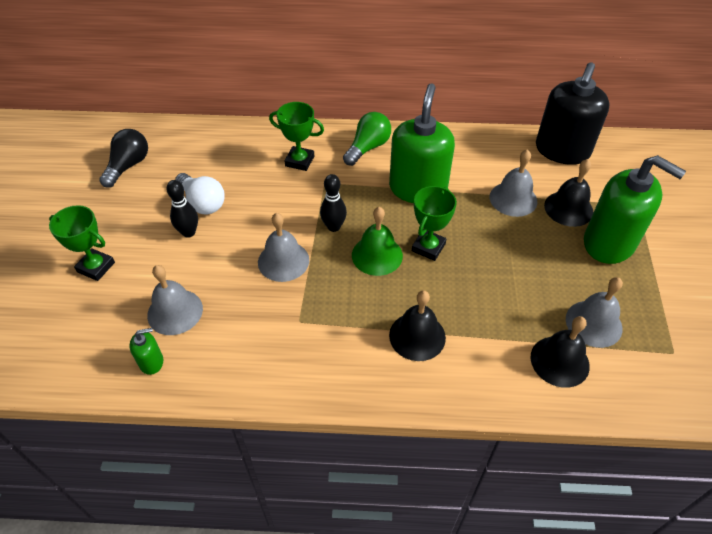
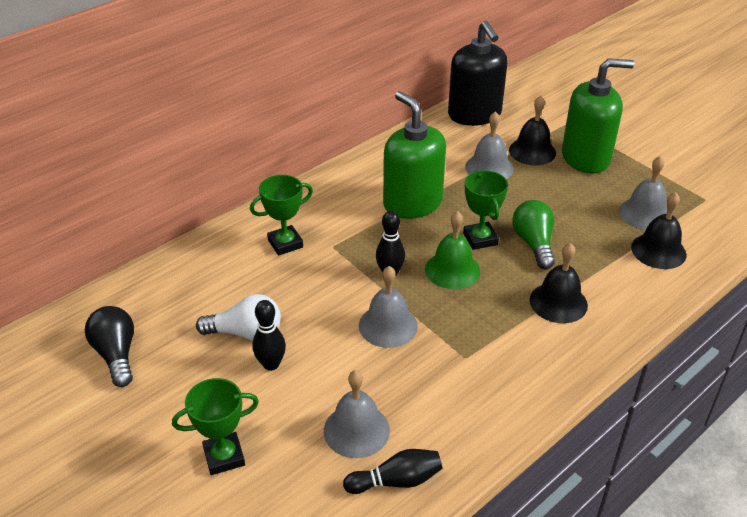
camera: 45 degrees left, 10 degrees down
green soap dispenser [129,328,163,375] -> black bowling pin [343,449,443,494]
green light bulb [343,112,391,166] -> green light bulb moved to [512,200,555,269]

